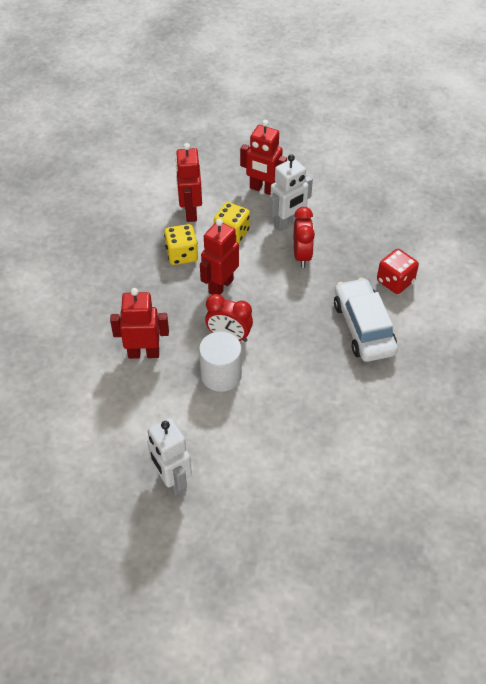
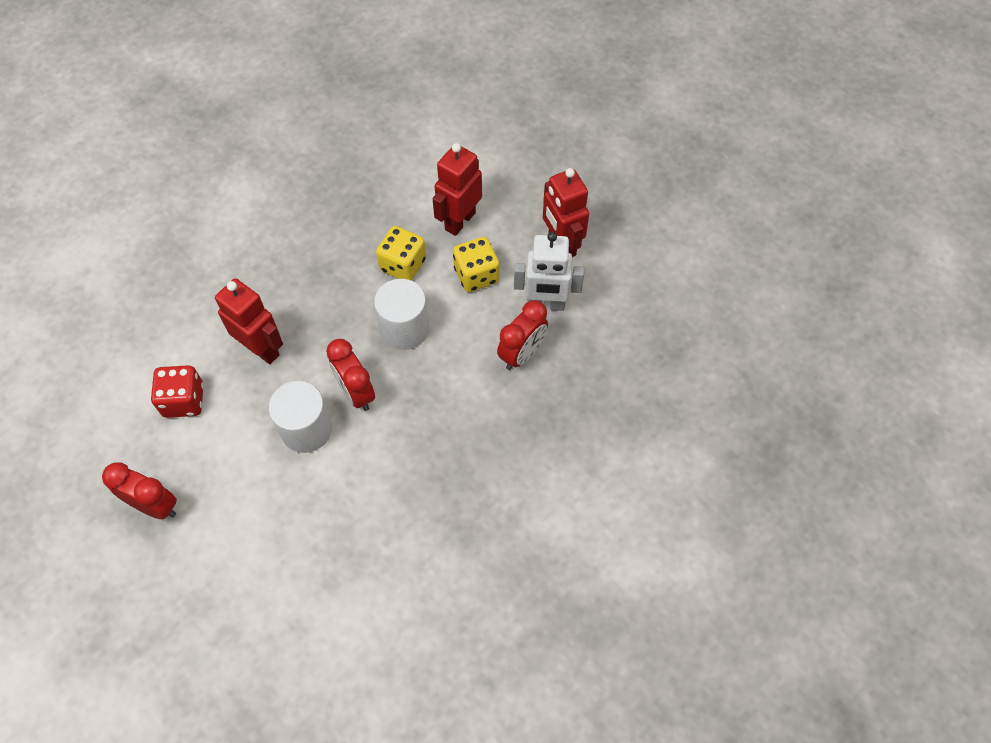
camera: 40 degrees right, 10 degrees up
white robot [147,418,192,496] -> red clock [102,462,177,520]
red robot [200,219,239,295] -> white cylinder [374,279,429,350]
white car [334,278,398,362] -> none
red dice [377,249,419,294] -> red dice moved to [151,365,204,418]

